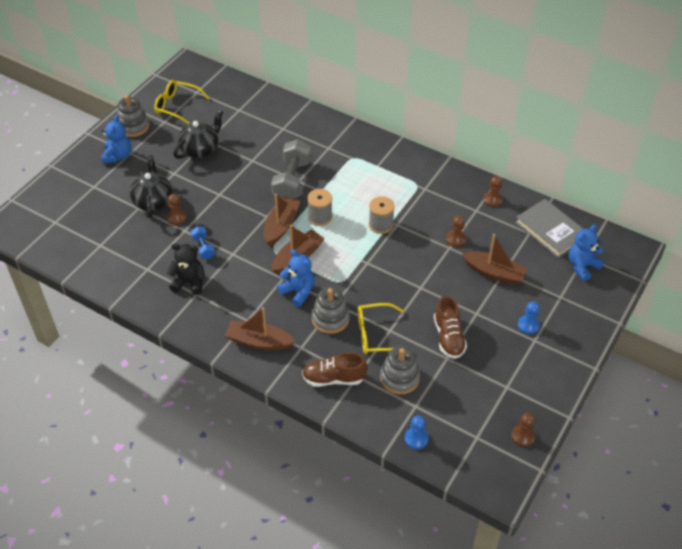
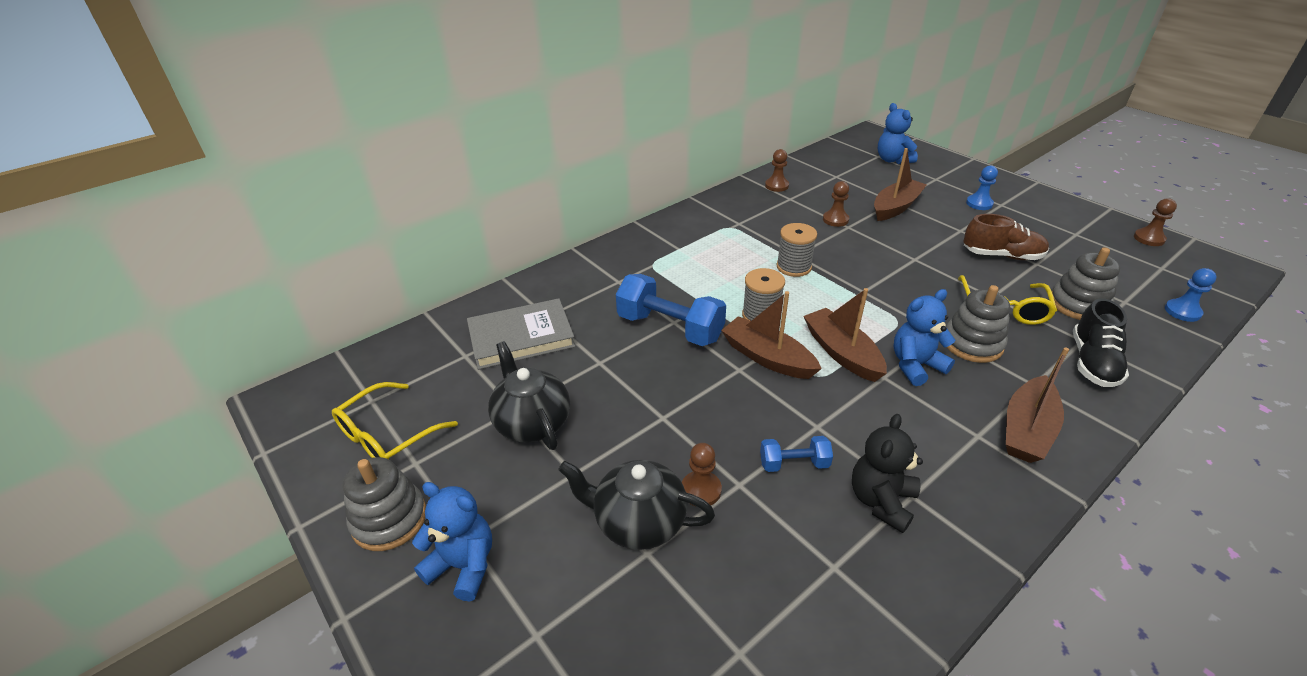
camera: 70 degrees left, 10 degrees down
grey dumbbell [271,139,311,199] -> blue dumbbell [616,274,726,346]
brown shoe [302,352,368,387] -> black shoe [1073,298,1129,387]
grey book [515,199,583,258] -> grey book moved to [467,298,575,370]

